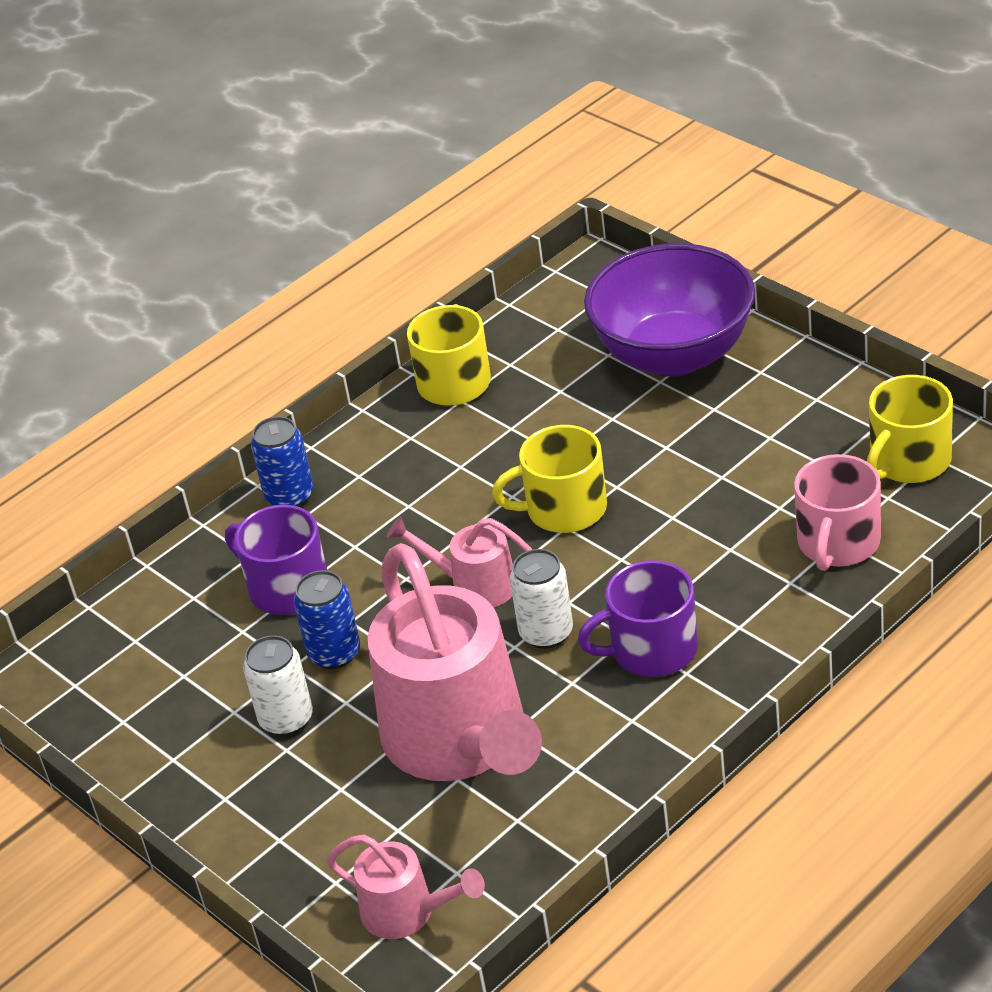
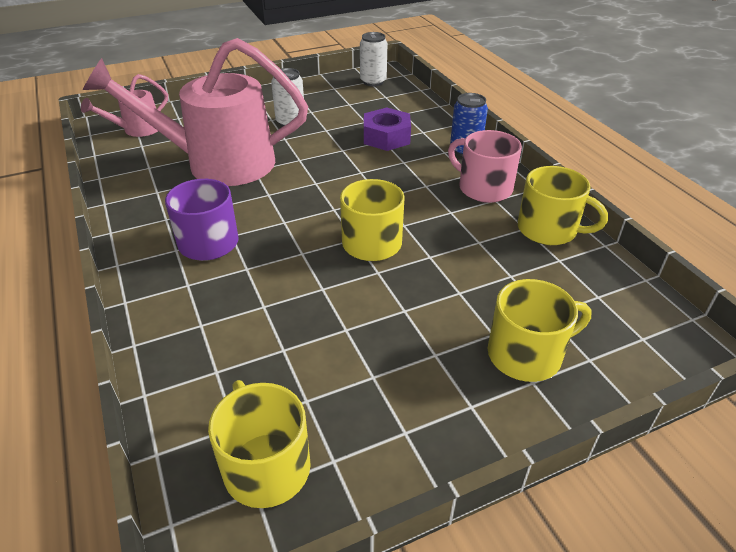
camera: 105 degrees right, 0 degrees up
purple mug [225,505,327,615] -> purple nut [364,108,411,151]
blue can [293,570,360,669] -> none
pink watering can [387,516,532,607] -> none
white can [510,549,573,649] -> white can moved to [360,32,387,86]
purple bowl [584,243,755,377] -> yellow mug [488,279,592,382]
pink mug [794,454,881,571] -> pink mug moved to [448,130,522,203]

